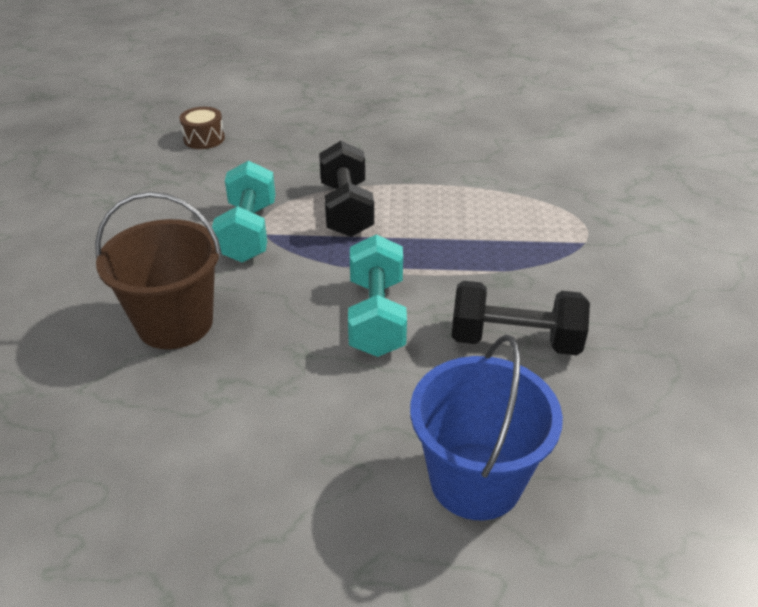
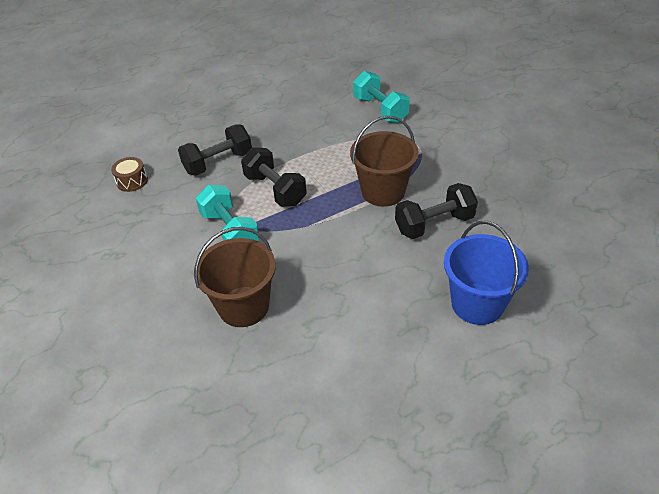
camera: 30 degrees left, 5 degrees up
turquoise dumbbell [348,234,407,357] -> turquoise dumbbell moved to [353,71,410,123]
none -> black dumbbell [178,124,252,176]
none -> brown bucket [350,116,419,207]

